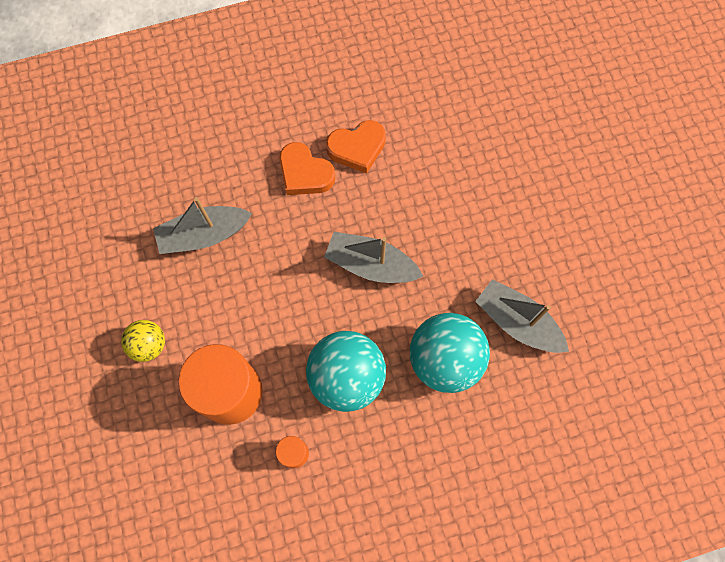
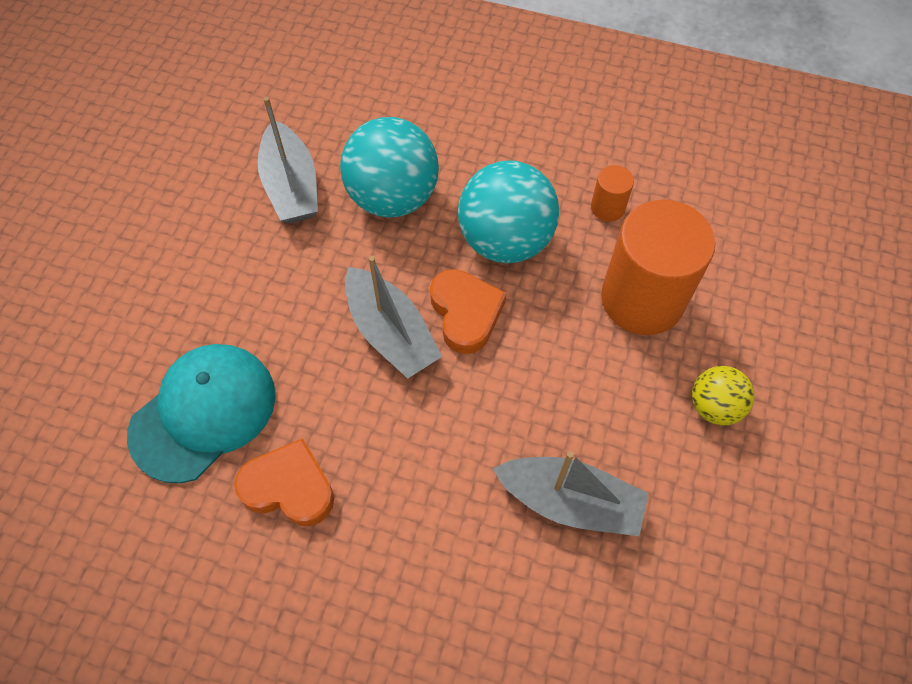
camera: 145 degrees left, 10 degrees down
orange heart [279,142,335,195] -> orange heart moved to [430,269,506,354]
none -> turquoise cap [127,344,276,483]

